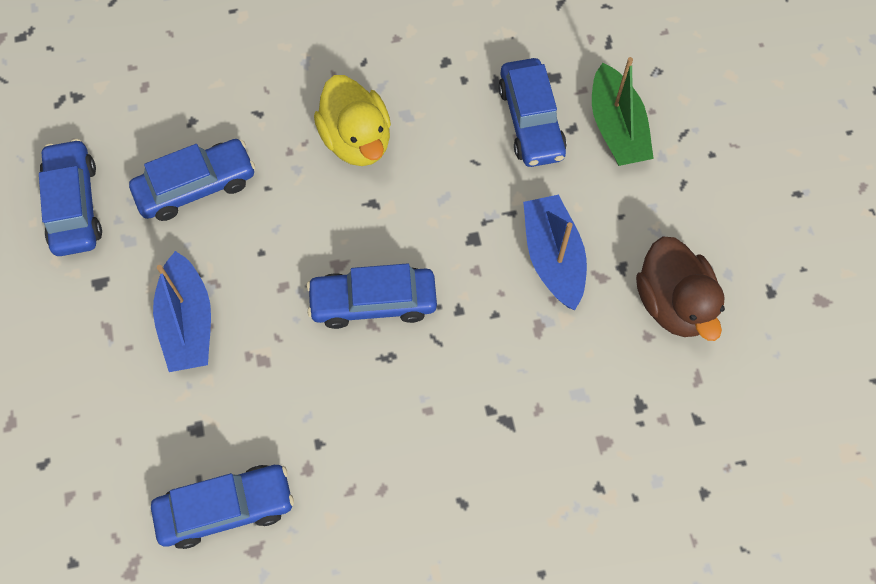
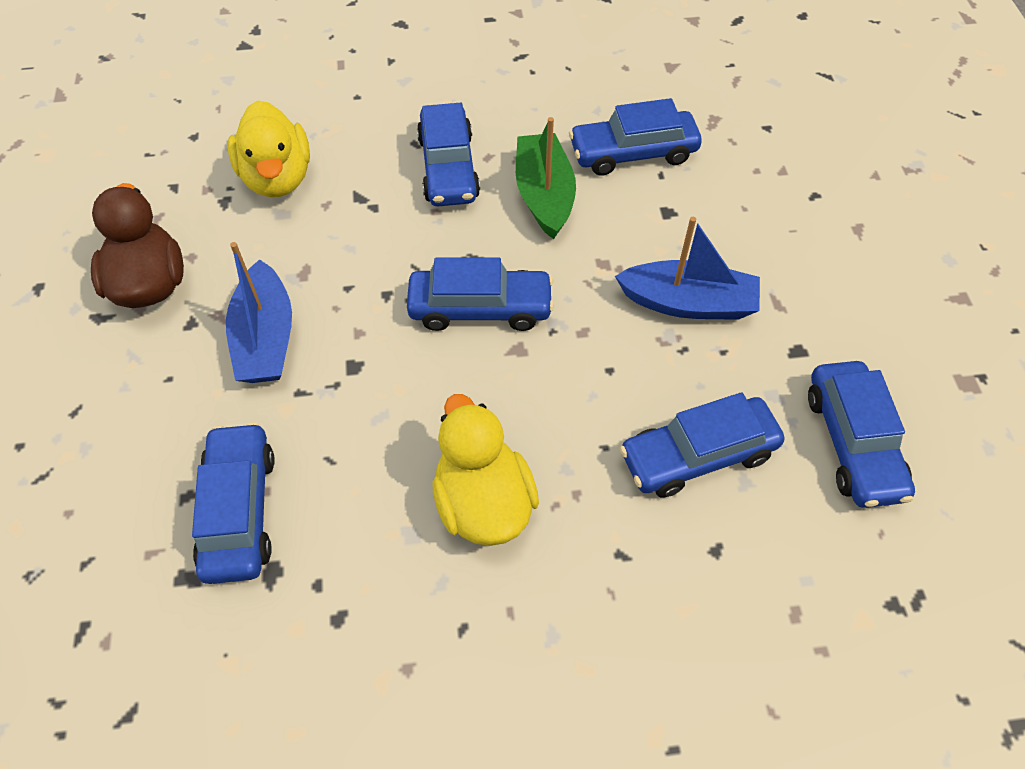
camera: 175 degrees left, 10 degrees down
blue boat [153,251,211,372] -> blue boat turned 105 degrees clockwise [615,217,760,320]
green boat [592,57,654,166] -> green boat moved to [516,117,576,239]
none -> yellow duck [228,100,310,197]
none -> blue car [417,103,480,207]

